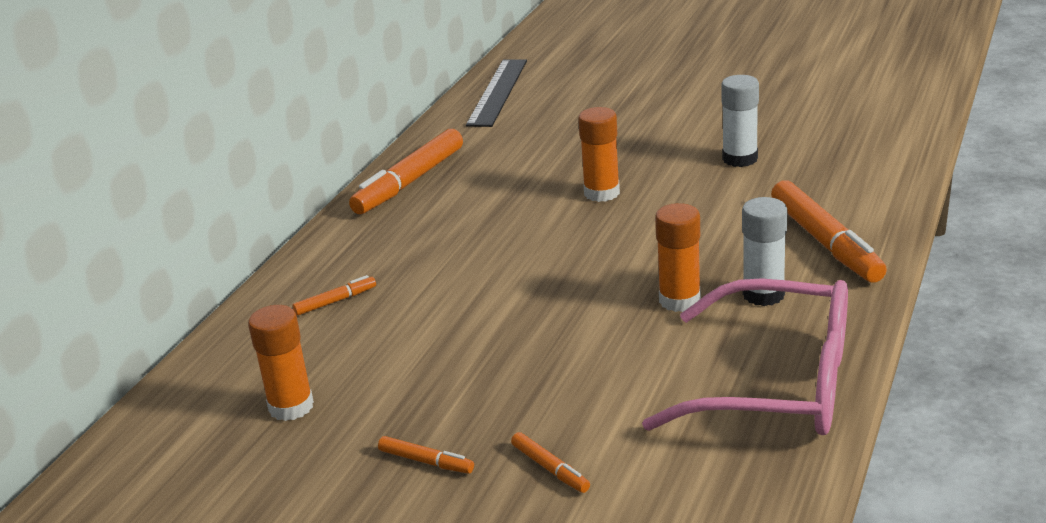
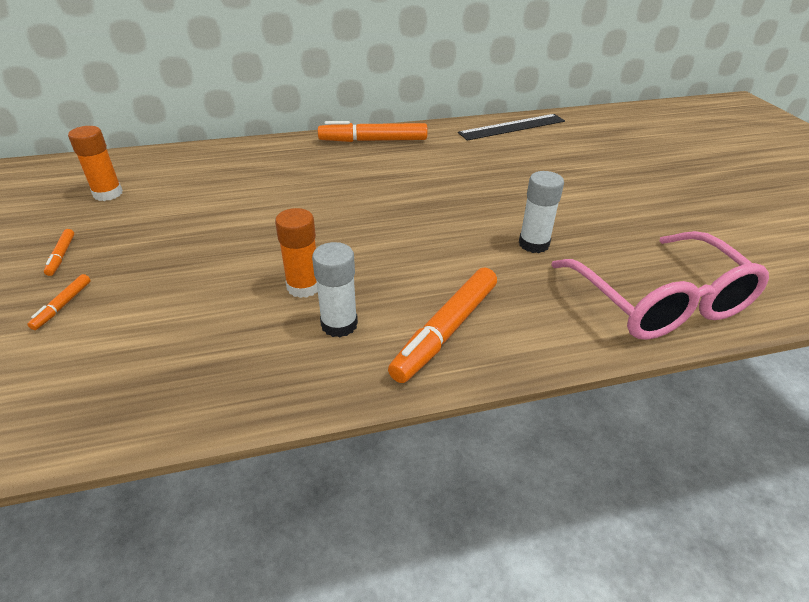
camera: 50 degrees right, 10 degrees up
orange marker [293,275,376,316] -> none
orange glue stick [578,107,620,202] -> none
pink glasses [642,278,848,435] -> pink glasses moved to [551,231,769,340]

